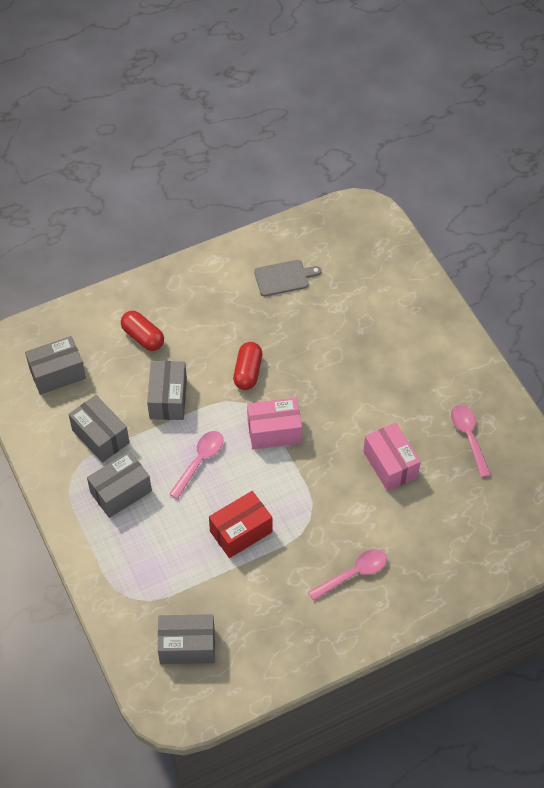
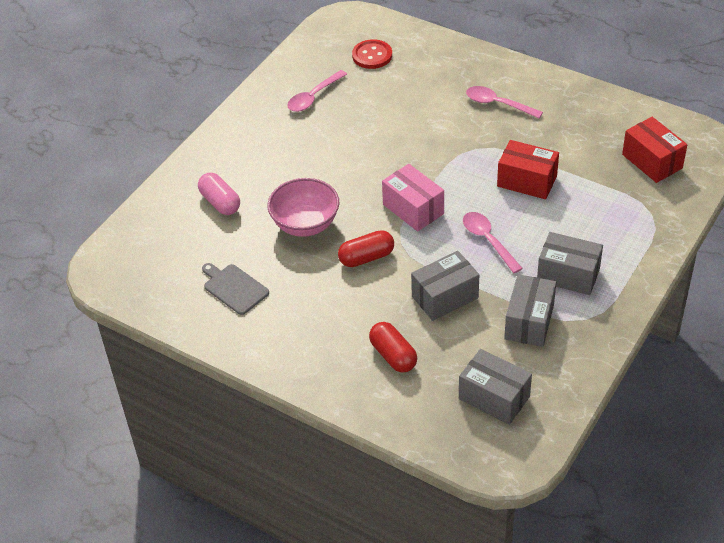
camera: 120 degrees left, 10 degrees down
red capsule [121,311,164,351] -> red capsule turned 45 degrees counterclockwise [369,322,417,373]
grey box [158,614,215,664] -> red box [622,117,687,183]
pink spoon [169,431,223,499] -> pink spoon turned 60 degrees clockwise [463,212,523,273]
pink box [363,423,421,491] -> none
none -> pink capsule [198,172,240,215]
none -> pink bowl [268,178,339,237]
none -> red button [352,39,392,69]

